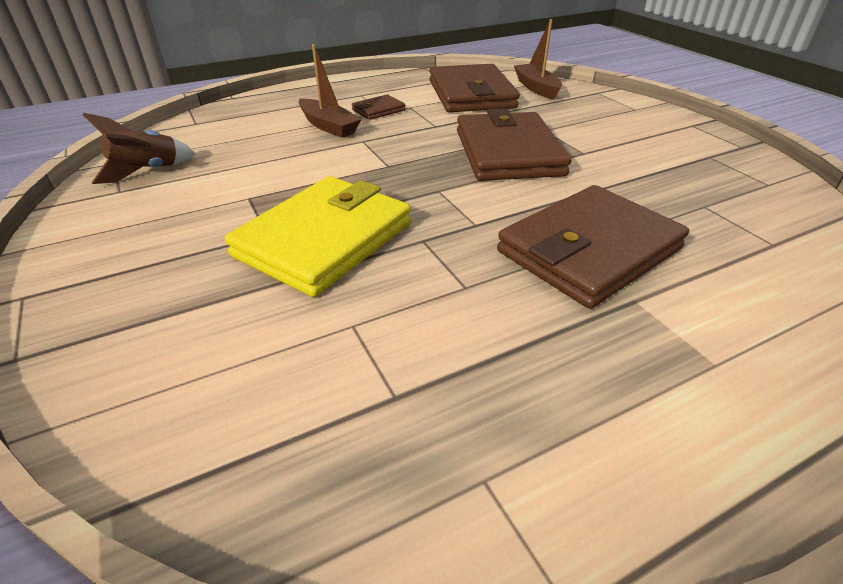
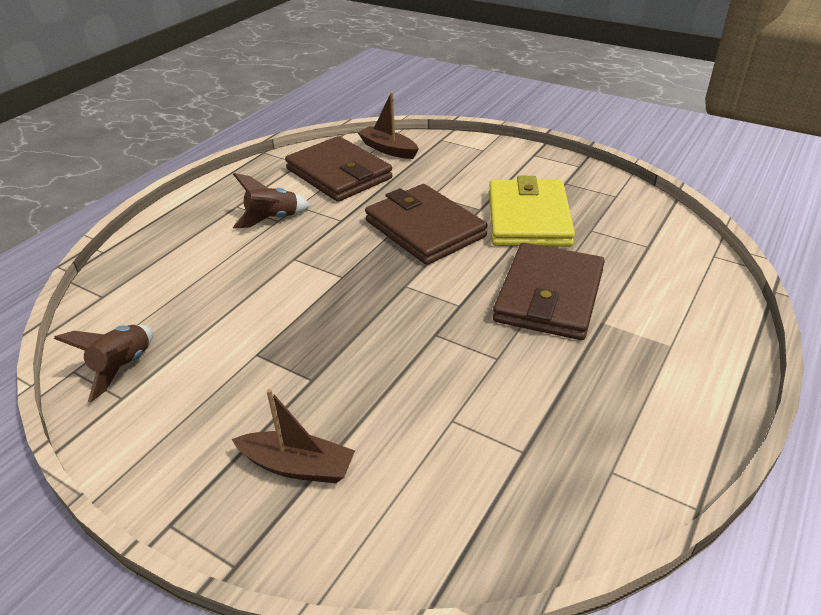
camera: 30 degrees left, 0 degrees up
yellow wallet [225,176,411,297] -> yellow wallet moved to [489,176,575,247]
brown boat [298,44,362,138] -> brown boat moved to [231,389,355,483]
brown wallet [352,95,406,120] -> brown rocket [233,173,311,229]

